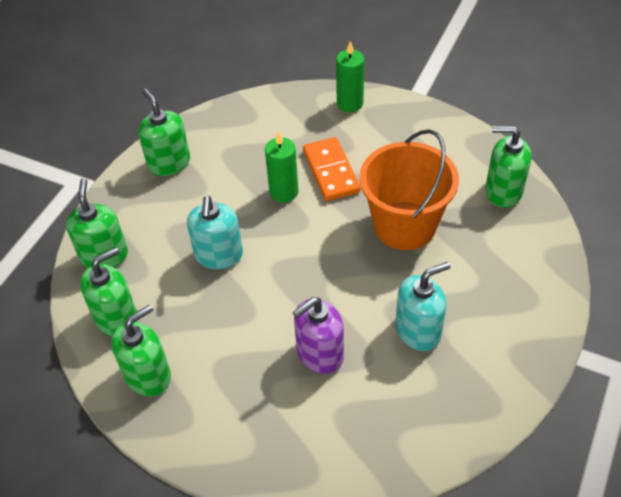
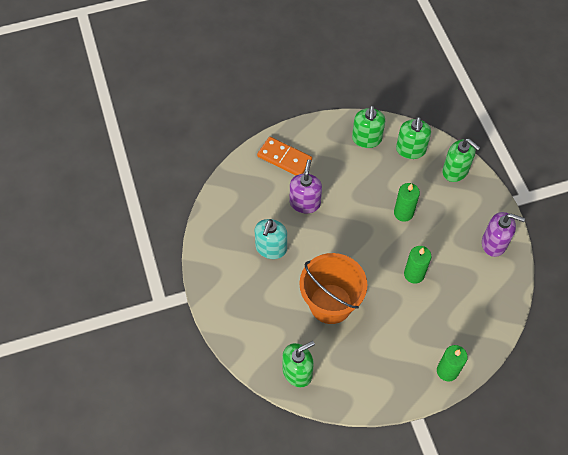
camera: 135 degrees right, 10 degrees up
green soap dispenser [138,89,190,176] -> purple soap dispenser [482,212,525,257]
turquoise soap dispenser [187,196,243,269] -> green candle [394,183,420,222]
orange domino [303,137,361,201] -> orange domino moved to [257,137,312,175]

